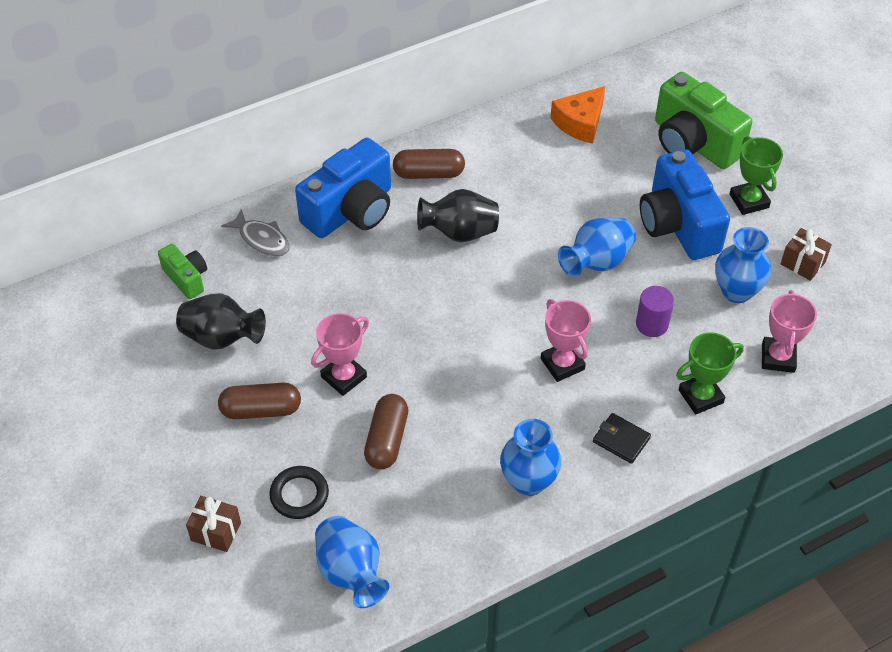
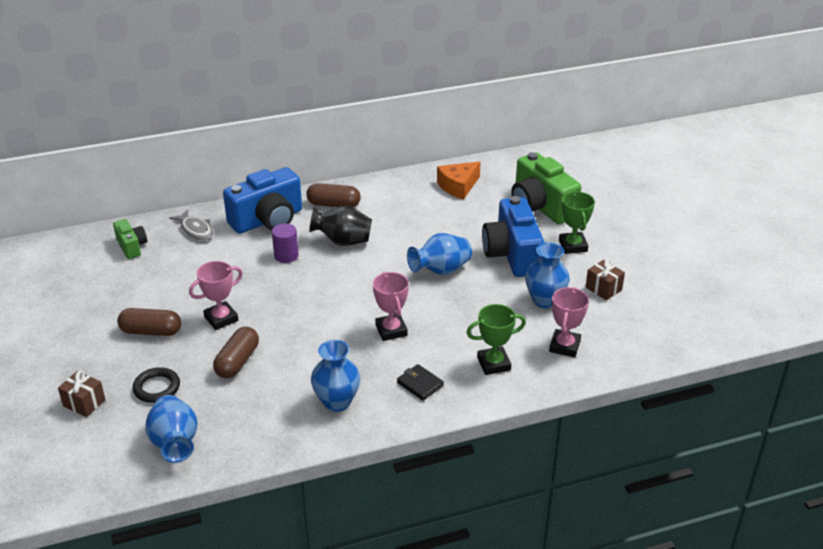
camera: 10 degrees right, 15 degrees down
black vase [176,293,266,350] -> none
purple cylinder [636,286,674,337] -> purple cylinder moved to [272,224,299,263]

